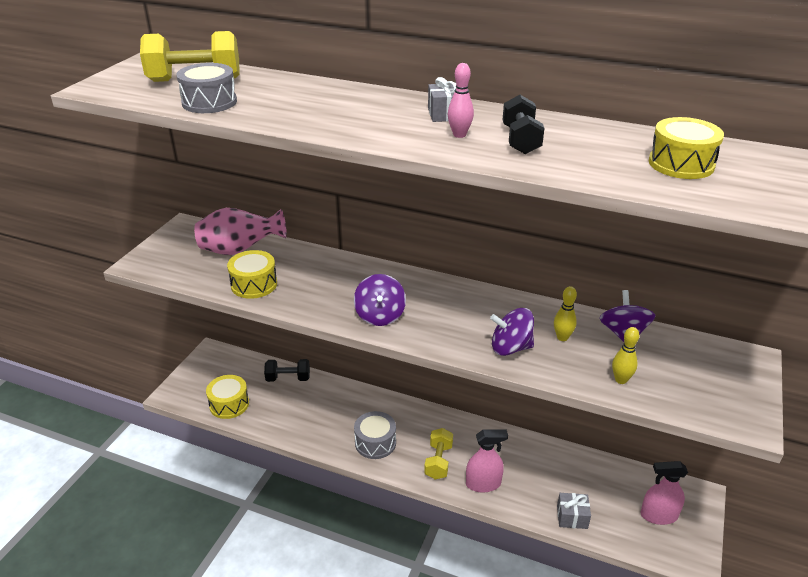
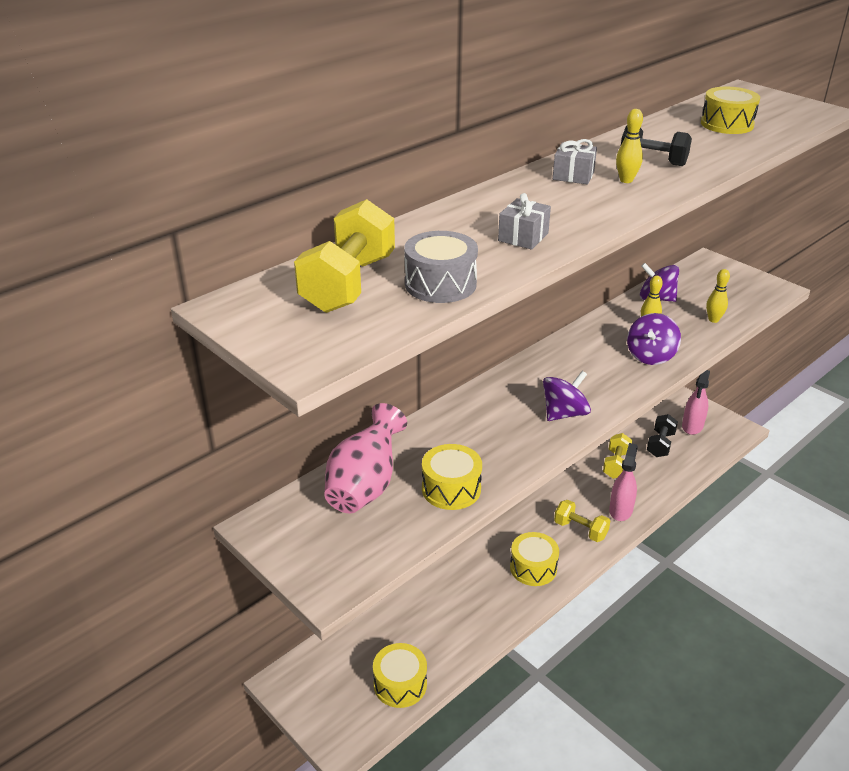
camera: 65 degrees left, 0 degrees up
black dumbbell [264,359,310,382] -> black dumbbell moved to [647,414,678,457]
purple spinning top [354,274,406,326] -> purple spinning top turned 60 degrees counterclockwise [543,371,591,421]
grey drum [354,411,396,459] -> yellow drum [510,532,559,586]
pink bowling pin [448,63,474,138] -> yellow bowling pin [616,109,643,183]
grey gift [557,493,591,529] -> grey gift moved to [498,193,551,250]
none -> yellow dumbbell [603,433,632,479]

